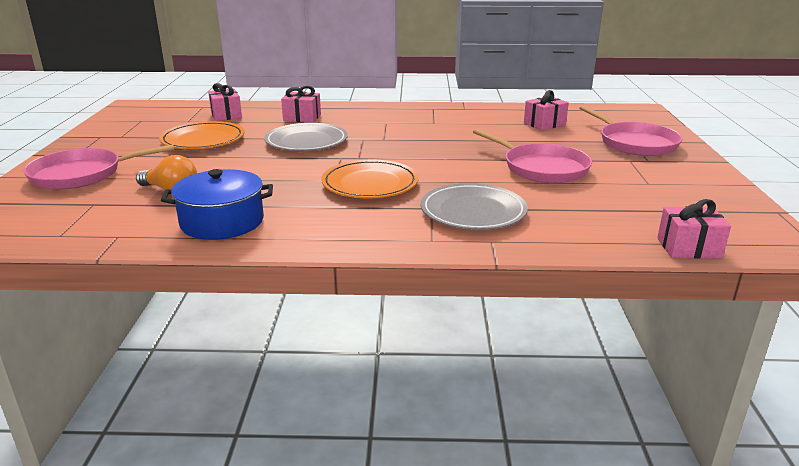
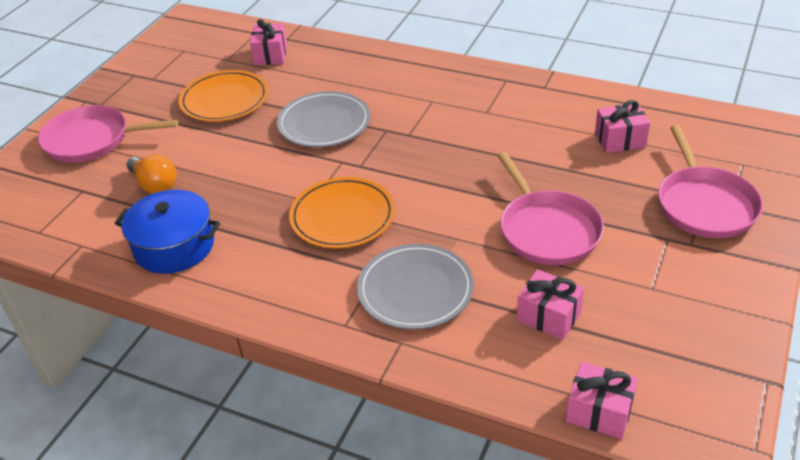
camera: 25 degrees right, 15 degrees up
pink gift [281,86,321,123] -> pink gift moved to [517,269,584,340]

